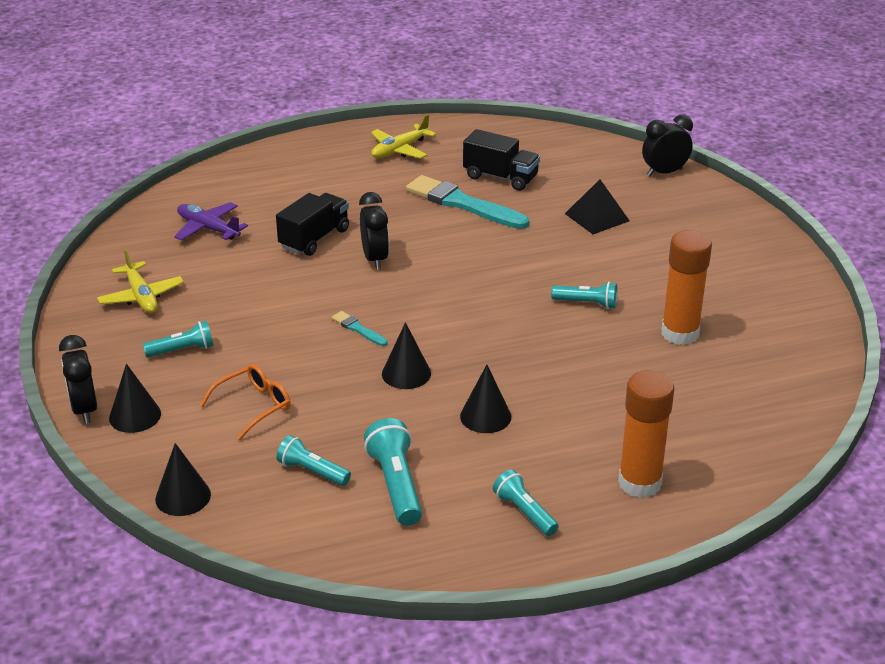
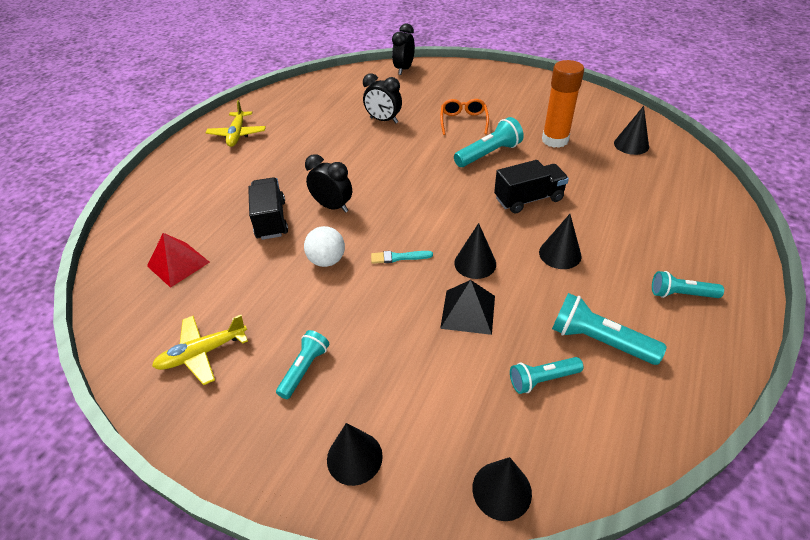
camera: 45 degrees left, 10 degrees up
black clock [59,335,97,424] -> black clock moved to [363,73,402,123]
yellow plane [97,249,184,313] -> yellow plane turned 135 degrees clockwise [152,315,248,385]
purple plane [174,202,248,241] -> red pyramid [147,233,210,288]
orange glasses [200,364,291,440] -> orange glasses moved to [440,99,489,135]
turquoise brush [406,175,529,229] -> none
black truck [463,129,540,191] -> black truck moved to [494,160,569,213]
turquoise flashlight [551,282,617,309] -> turquoise flashlight [454,117,524,167], size x1.52
black pyramid [565,179,630,234] -> black pyramid moved to [440,280,495,335]
orange glue stick [618,370,675,498] -> none
none -> white ball [304,226,345,267]
none -> black cone [614,106,649,155]

